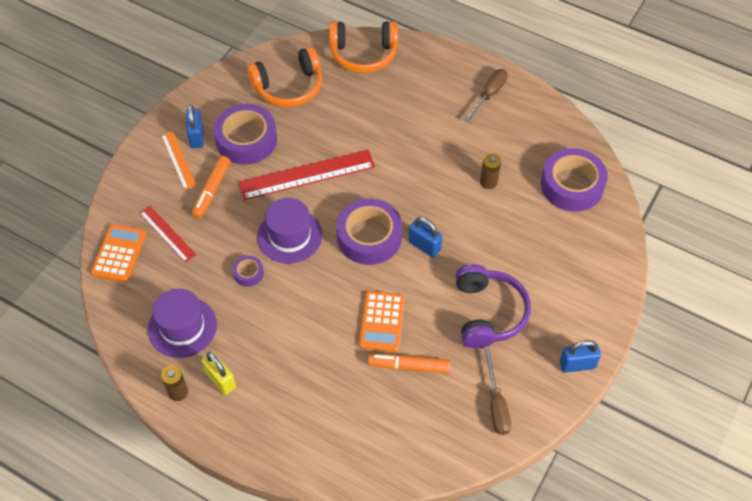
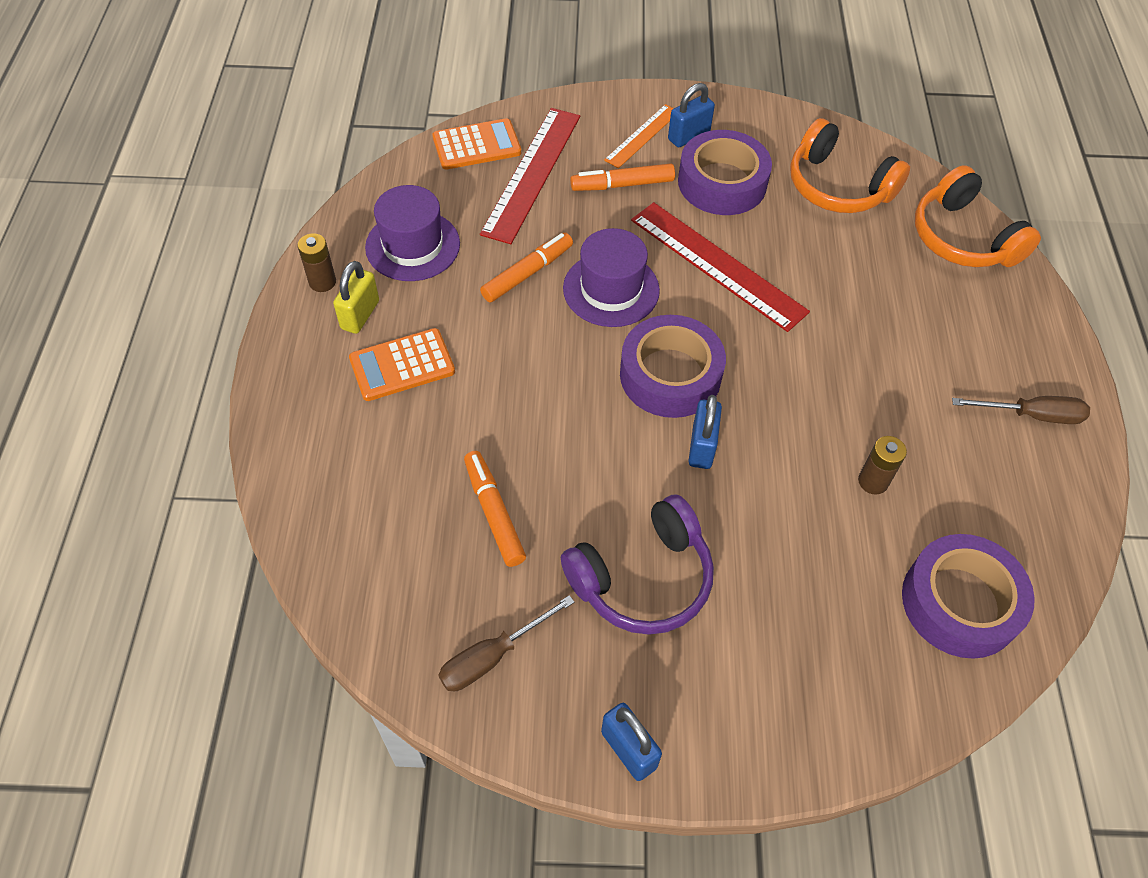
camera: 60 degrees right, 0 degrees up
red ruler [140,206,196,263] -> red ruler [480,108,580,244], size x1.78
purple tape [233,256,264,287] -> orange marker [480,233,573,303]
orange calculator [359,291,405,352] -> orange calculator moved to [349,328,455,401]

